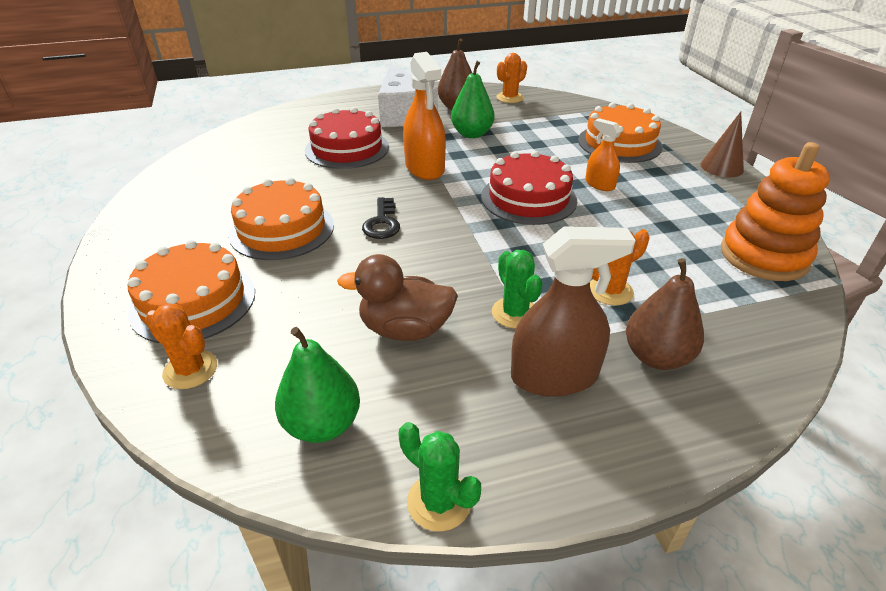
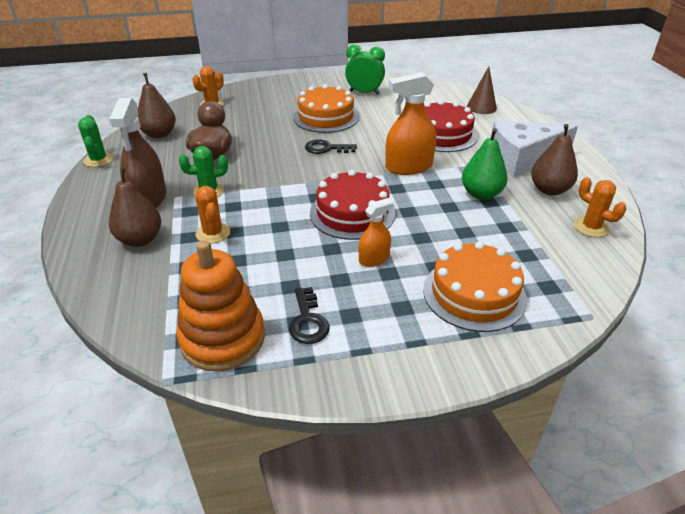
camera: 95 degrees right, 0 degrees up
orange cake [128,240,255,343] -> none
green pear [275,327,360,443] -> brown pear [138,73,176,138]
green cactus [399,422,481,532] -> green cactus turned 60 degrees counterclockwise [78,115,114,167]
brown cone [700,112,744,178] -> brown cone moved to [467,66,497,114]
none -> black key [289,287,330,344]
none -> green clock [345,44,385,95]

